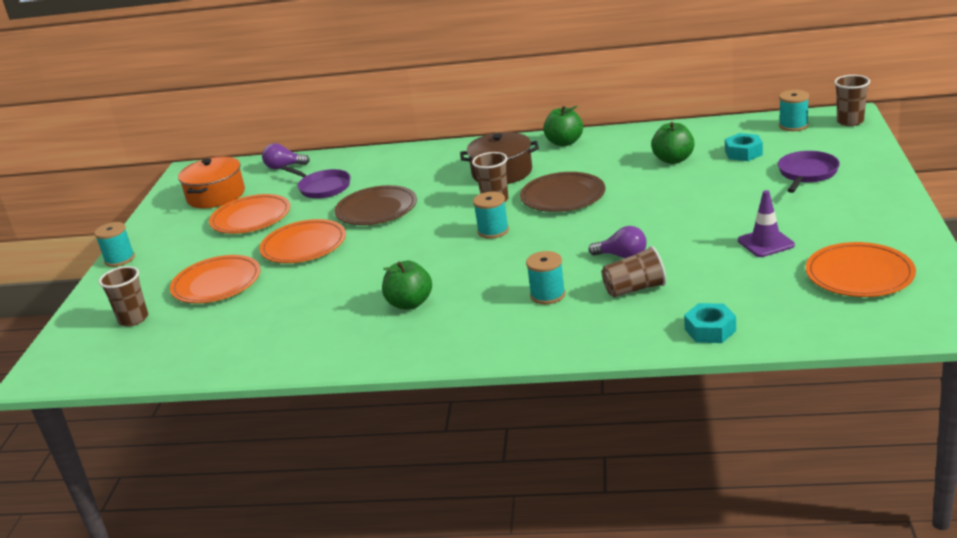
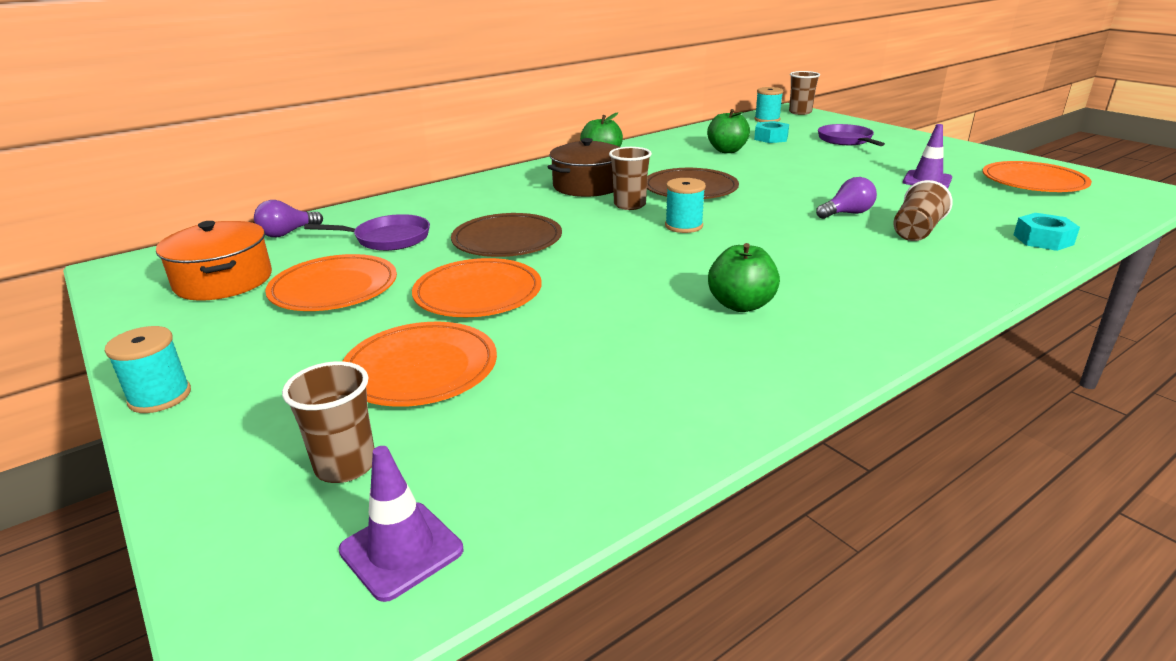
camera: 45 degrees left, 0 degrees up
turquoise spool [526,251,565,304] -> none
none -> purple traffic cone [338,446,463,602]

